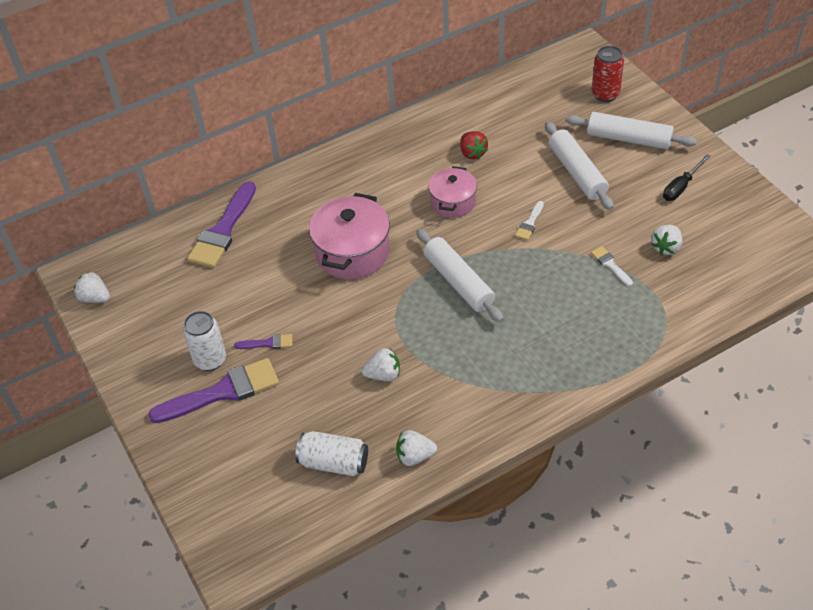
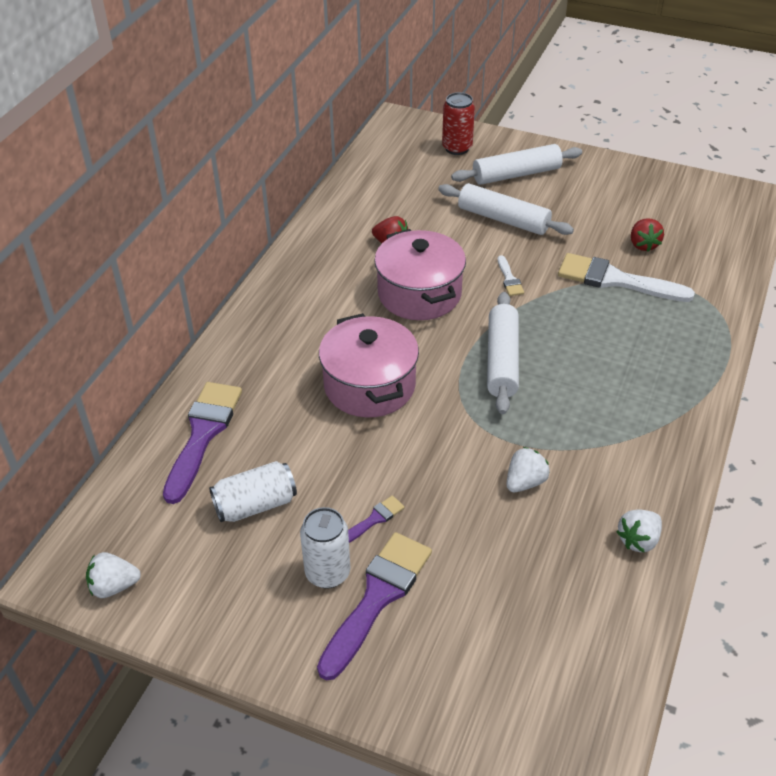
camera: 40 degrees left, 5 degrees down
purple brush [187,181,256,268] -> purple brush turned 150 degrees counterclockwise [163,382,242,504]
white can [295,431,368,476] -> white can moved to [209,461,297,522]
white rolling pin [416,229,504,322] -> white rolling pin turned 75 degrees clockwise [487,292,519,414]
pink pot [429,166,477,218] -> pink pot [374,229,466,320], size x1.60
white brush [591,246,633,286] -> white brush [558,253,695,302], size x2.18
white strawberry [651,225,682,255] -> red strawberry [631,218,664,252]
black screwdriver [663,154,711,201] -> none

